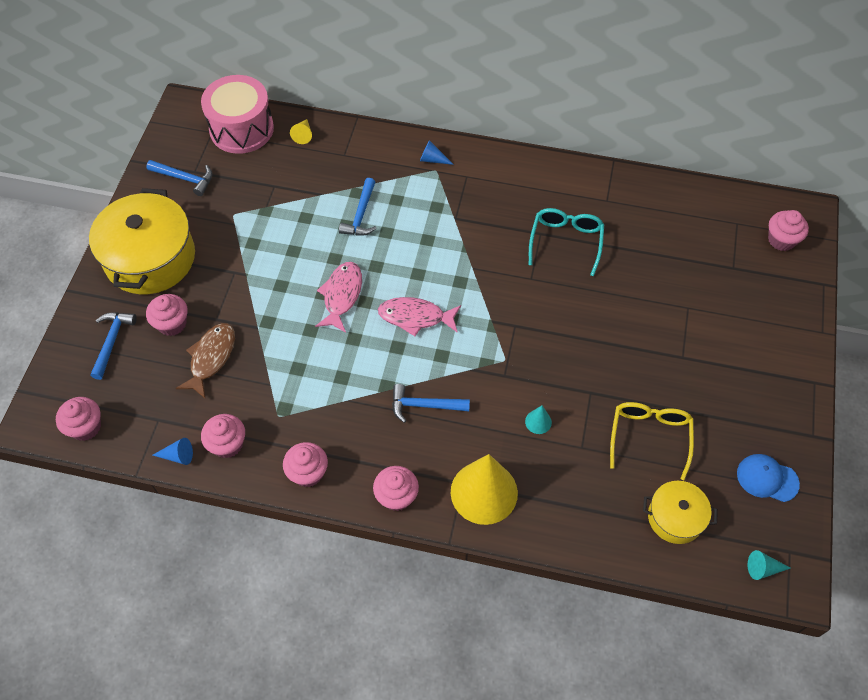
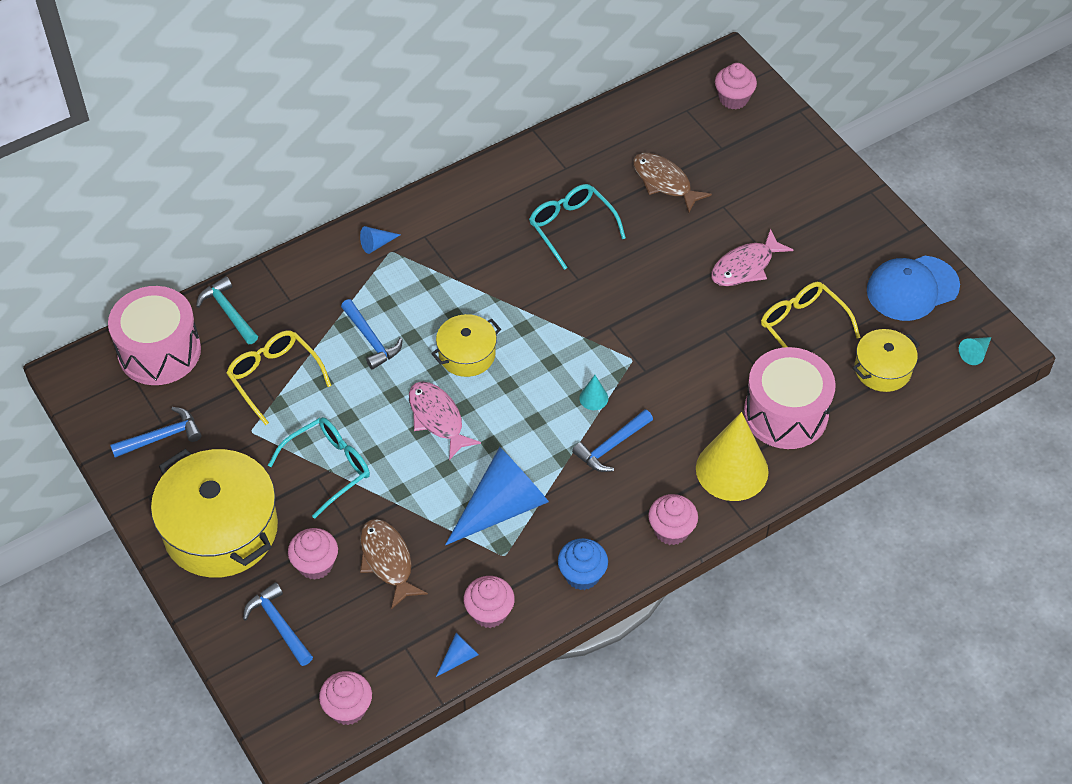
camera: 45 degrees left, 5 degrees down
pink cupcake [283,442,328,487] -> blue cupcake [558,538,608,590]
yellow cone [290,119,312,144] -> turquoise hammer [196,276,258,344]
pink fish [378,297,461,336] -> pink fish moved to [711,229,793,286]
turquoise cone [525,405,552,434] -> turquoise cone moved to [579,375,608,410]
blue cap [737,454,800,502] -> blue cap [867,256,960,321], size x1.53
none -> yellow glasses [227,330,332,425]
none -> turquoise glasses [268,417,370,519]
none -> yellow pot [431,314,501,377]
none -> blue cone [445,447,549,545]
none -> brown fish [633,153,712,213]
none -> pink drum [744,347,836,449]

